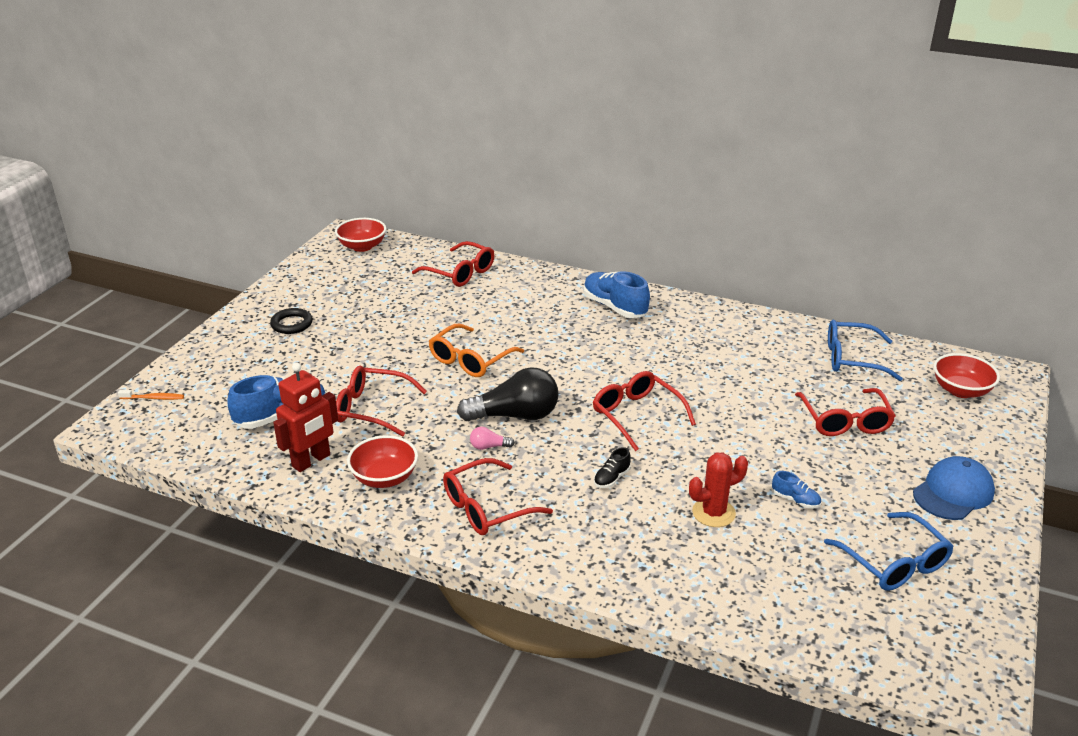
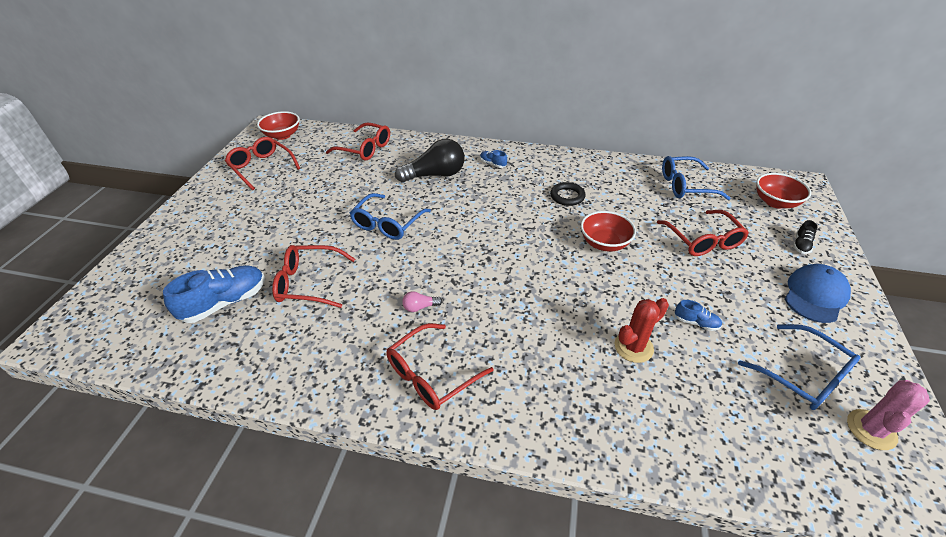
camera: 10 degrees left, 10 degrees up
orange toothbrush [118,390,184,400] -> none
black ring [270,308,313,334] -> black ring moved to [550,182,585,206]
red robot [273,363,338,472] -> none
red bowl [347,435,418,488] -> red bowl moved to [581,211,636,252]
orange glasses [429,323,524,377] -> blue glasses [350,193,431,240]
black light bulb [457,367,559,421] -> black light bulb moved to [395,139,465,182]
blue shoe [583,271,650,318] -> blue shoe [480,150,507,168], size x0.48
red glasses [593,371,696,451] -> red glasses moved to [225,137,300,190]
black shoe [594,447,631,488] -> black shoe moved to [793,220,817,254]
none -> pink cactus [847,380,930,450]

